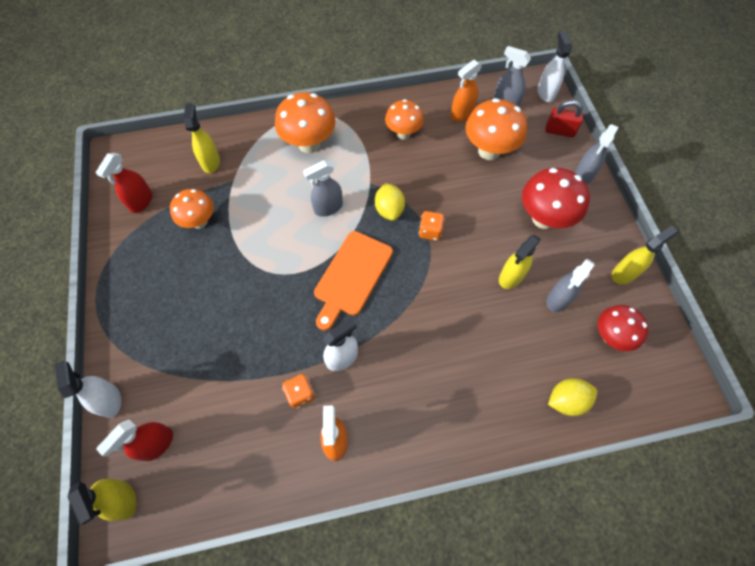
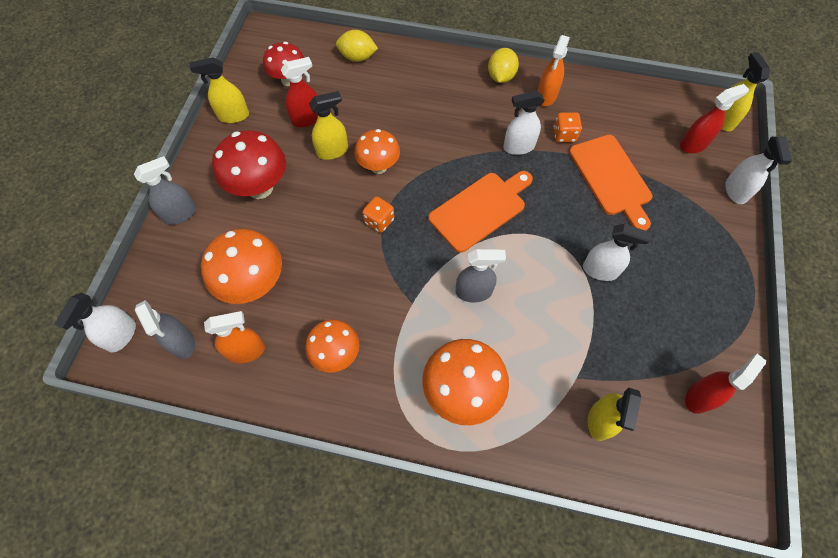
camera: 155 degrees left, 0 degrees up
orange mushroom [170,189,214,229] -> orange mushroom moved to [354,129,400,174]
yellow lemon [375,183,405,221] -> yellow lemon moved to [488,48,519,83]
red padlock [545,100,583,137] -> none
grey spray bottle [546,259,595,312] -> red spray bottle [281,57,318,127]
none -> orange cutting board [569,135,653,231]
none -> white spray bottle [583,224,652,281]

